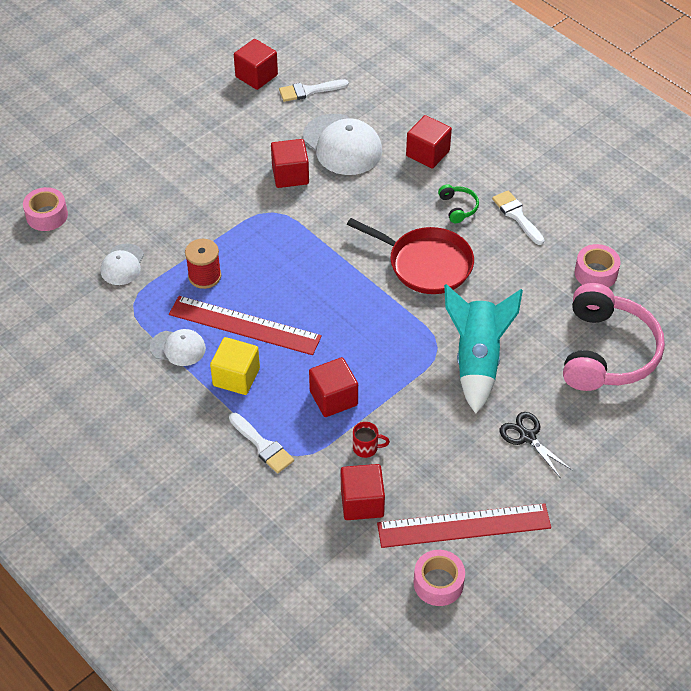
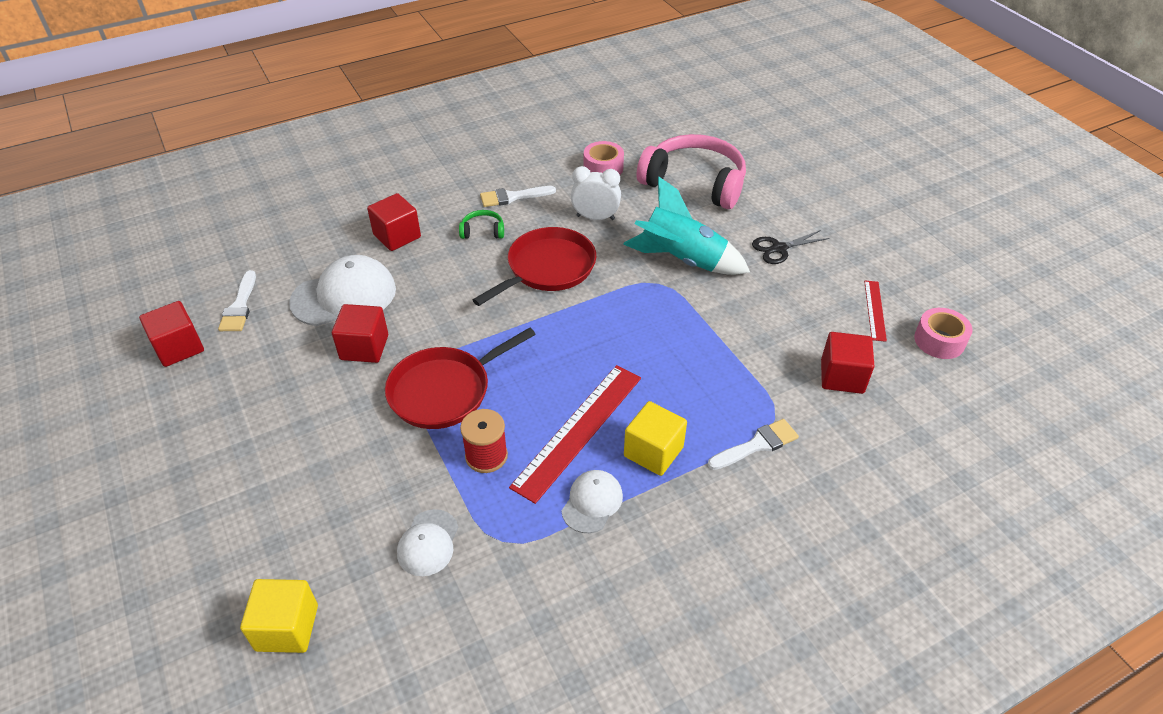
camera: 75 degrees left, 5 degrees down
pink tape [23,187,68,231] -> yellow cube [240,579,318,653]
white cap [101,243,144,285] -> white cap turned 75 degrees clockwise [397,509,458,576]
red cube [309,357,358,417] -> none
red mug [353,422,390,458] -> none
red ruler [377,503,551,548] -> red ruler [864,281,887,342], size x0.51
none -> red pan [385,327,536,429]
none -> white clock [571,166,621,220]

